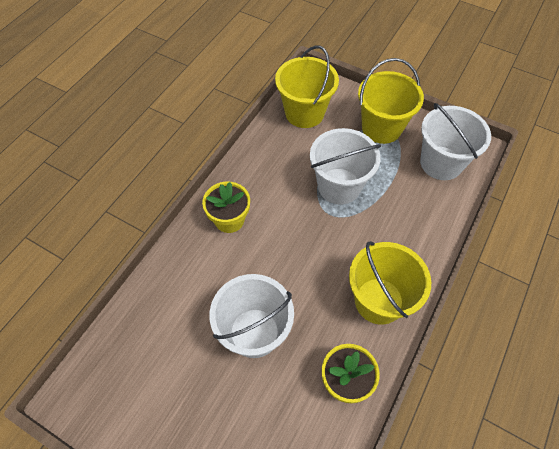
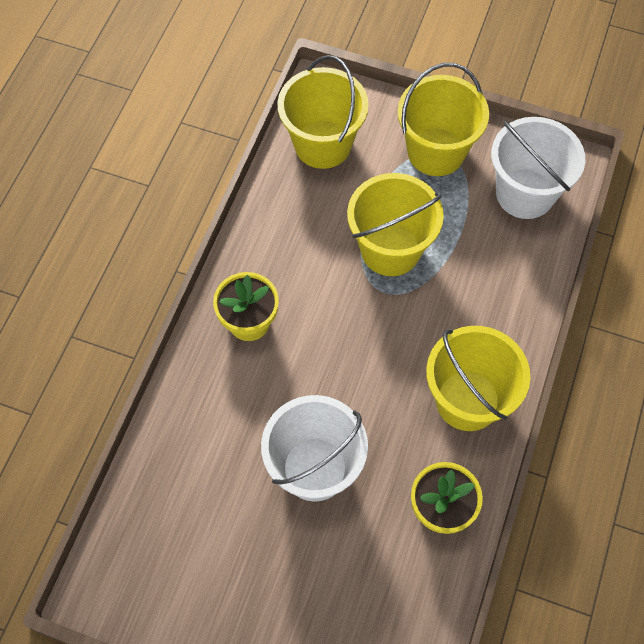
camera: 10 degrees left, 5 degrees up
white bucket [310,128,381,204] -> yellow bucket [347,173,444,276]

